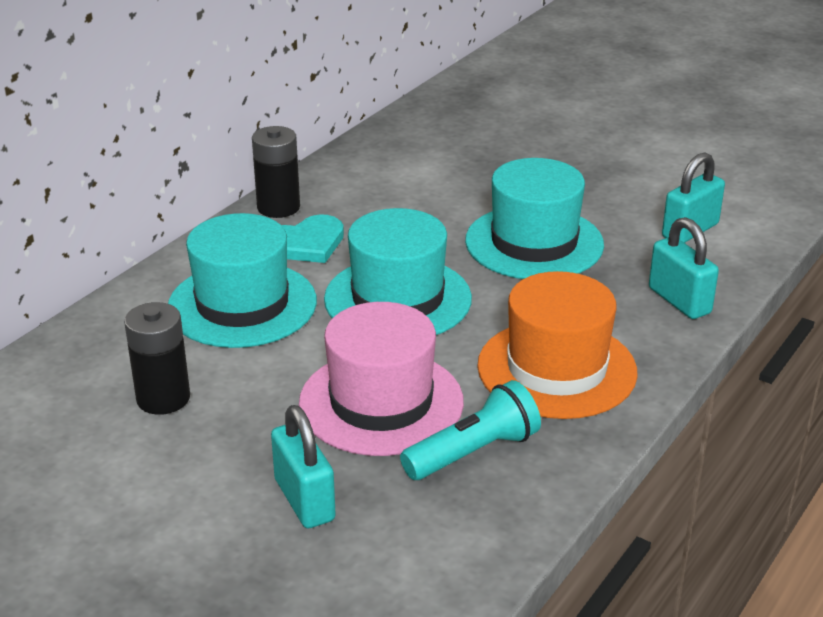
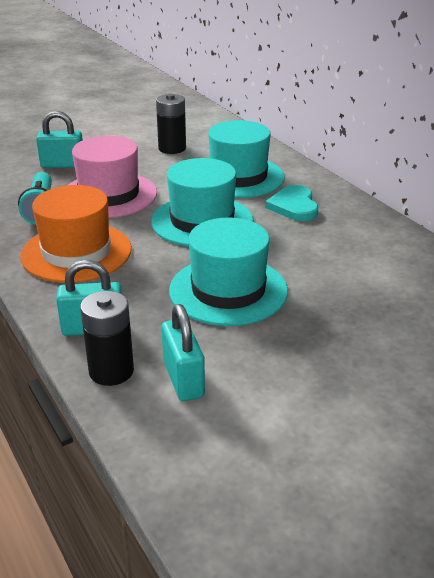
camera: 115 degrees right, 0 degrees up
black battery [252,126,300,218] -> black battery moved to [80,291,134,386]

